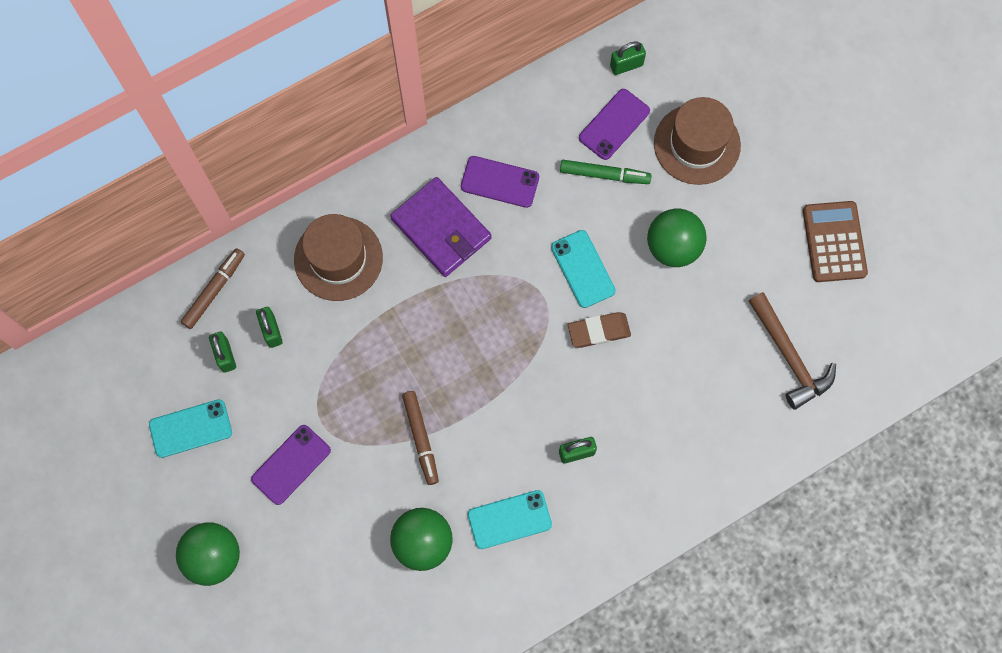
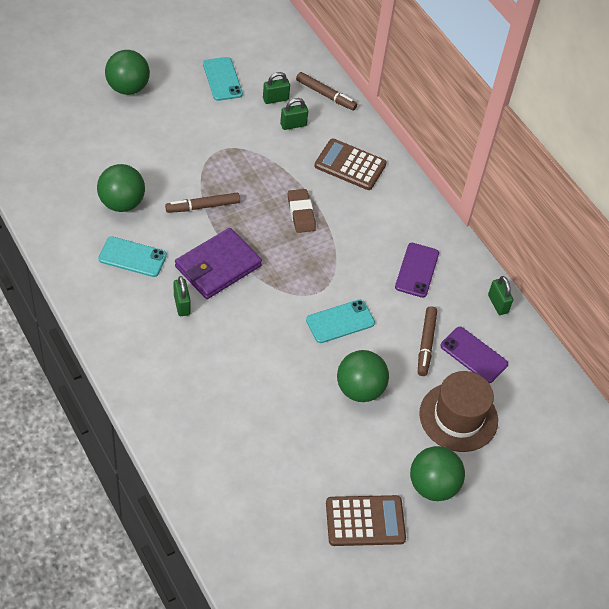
camera: 85 degrees right, 20 degrees down
purple phone [251,425,331,505] -> none
brown hat [294,214,383,301] -> brown calculator [315,139,387,190]
purple wallet [390,177,491,277] -> purple wallet moved to [175,228,262,299]
turquoise phone [468,490,552,549] -> turquoise phone turned 60 degrees counterclockwise [98,236,167,277]
green marker [560,160,652,184] -> brown marker [418,306,437,376]
brown eraser [568,312,631,348] -> brown eraser moved to [288,189,316,233]
green padlock [610,42,646,75] -> green padlock moved to [488,276,513,315]
brown hammer [749,292,836,410] -> none
none -> green ball [410,446,465,501]

